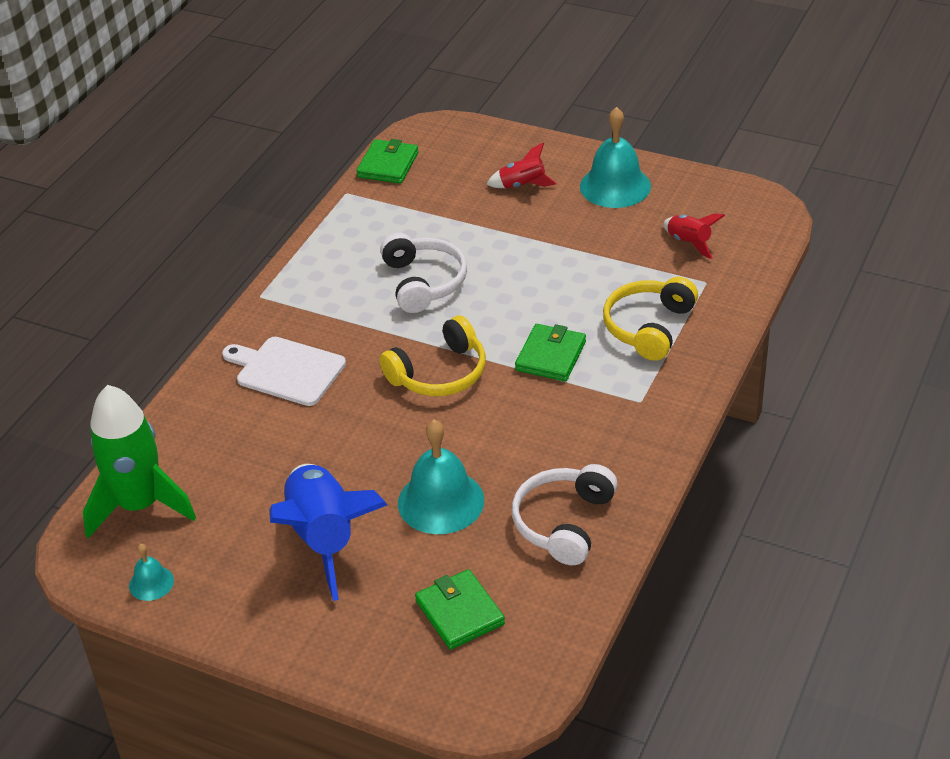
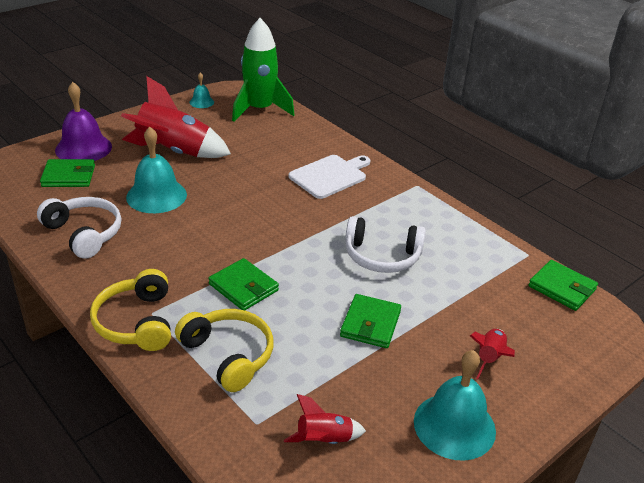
camera: 110 degrees right, 5 degrees down
blue rocket [269,464,387,601] -> red rocket [121,76,231,158]
yellow headphones [379,316,486,396] -> yellow headphones moved to [90,269,171,351]
none -> purple bell [55,82,112,161]
none -> green wallet [340,294,401,348]

